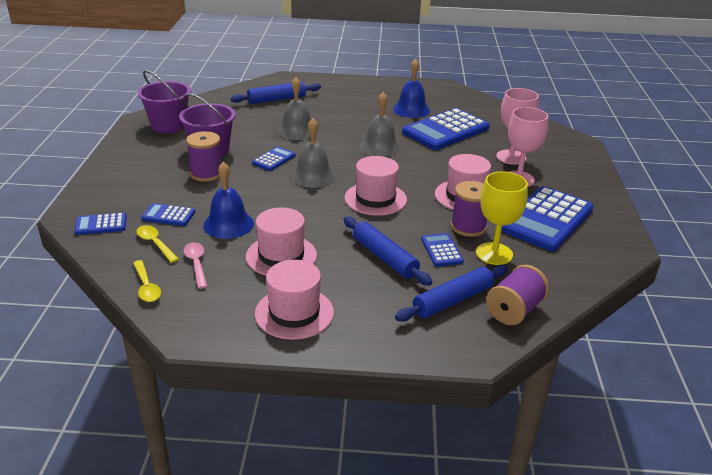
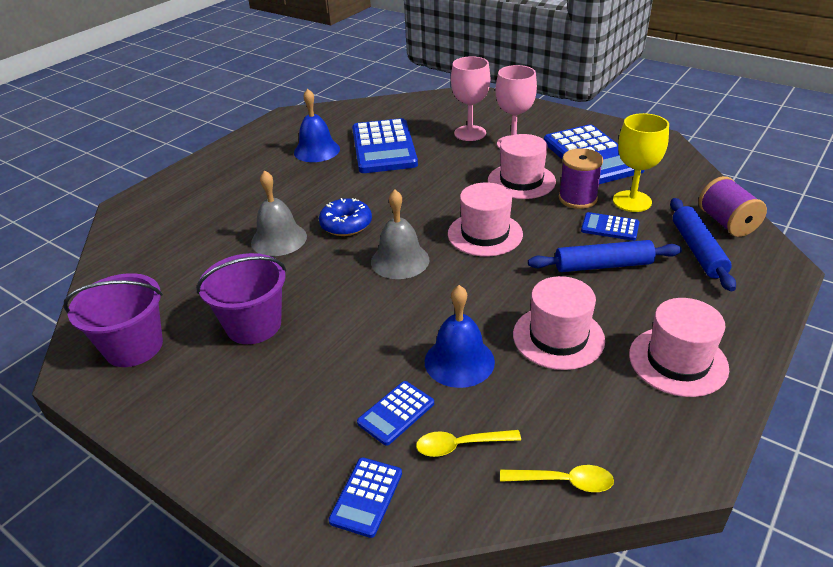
camera: 55 degrees left, 5 degrees up
pink spoon [184,242,208,289] -> none
purple spool [186,131,221,182] -> none
blue rolling pin [231,81,321,104] -> none
blue calculator [252,147,295,171] -> none
grey bell [360,92,401,157] -> none
none -> blue donut [319,198,372,236]

